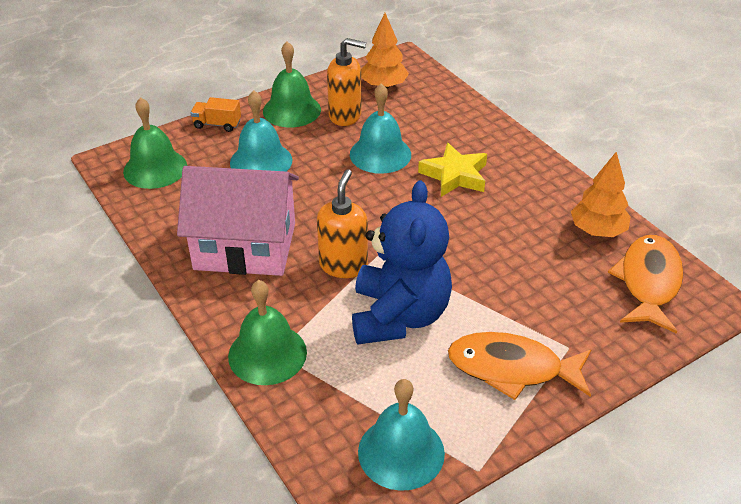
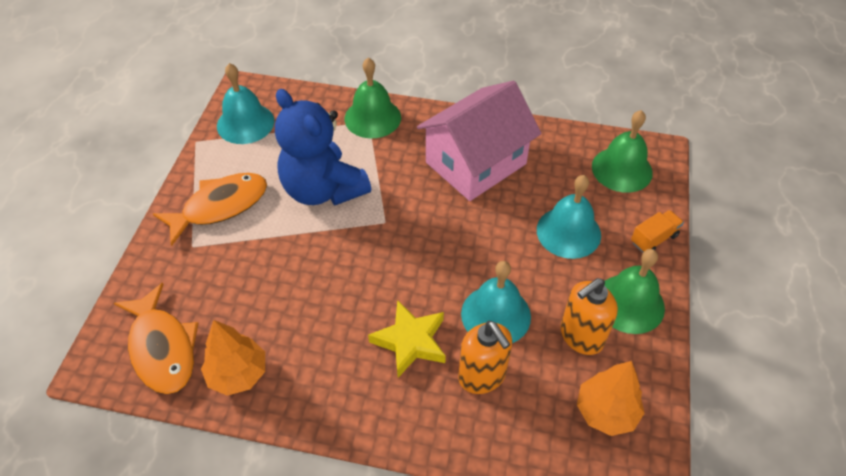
camera: 135 degrees right, 10 degrees up
orange soap dispenser [317,169,368,278] -> orange soap dispenser moved to [458,321,512,394]

